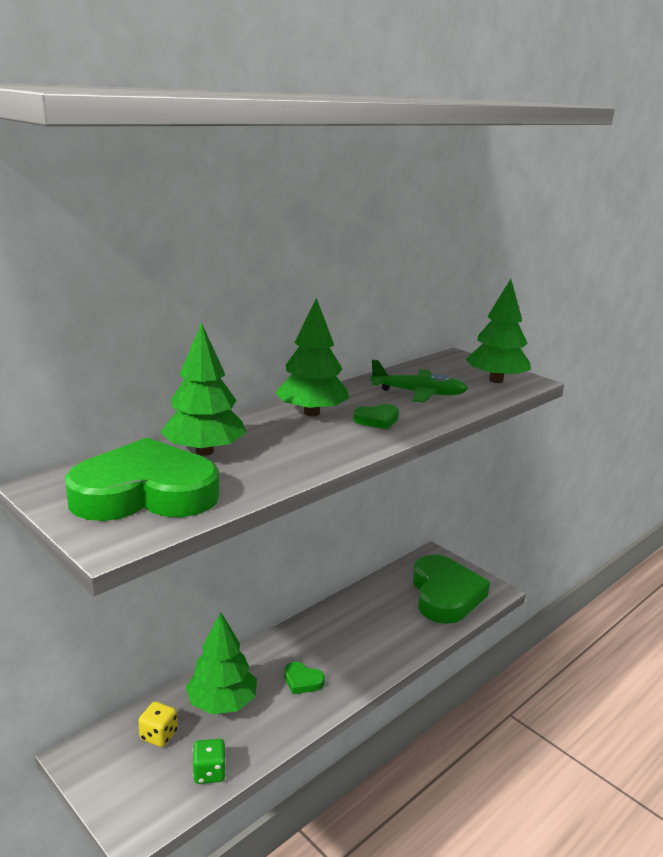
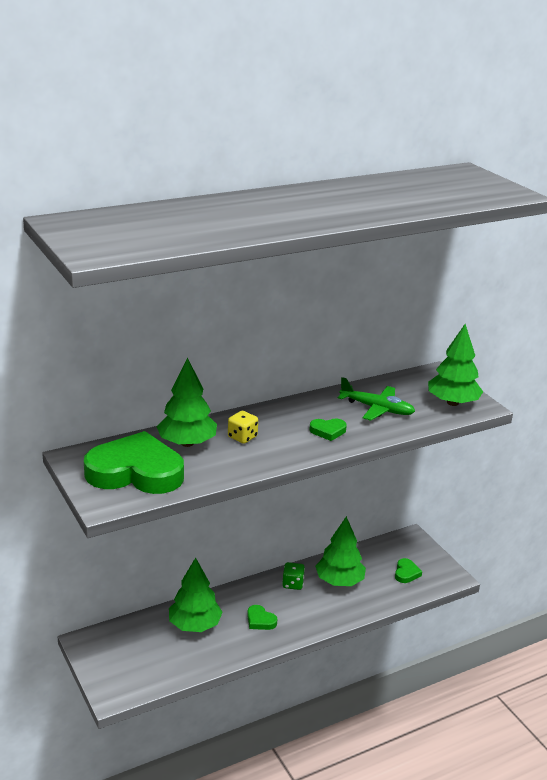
camera: 15 degrees right, 5 degrees up
yellow dice [138,701,178,747] -> yellow dice moved to [228,411,258,444]
green dice [193,739,226,784] -> green dice moved to [282,562,305,590]
green tree [275,298,349,416] -> green tree moved to [315,516,366,586]
green heart [413,555,490,624] -> green heart [395,558,422,583], size x0.41

